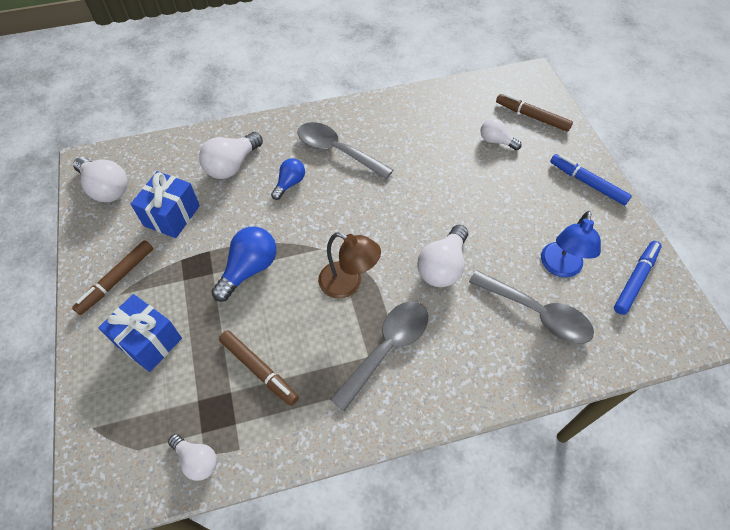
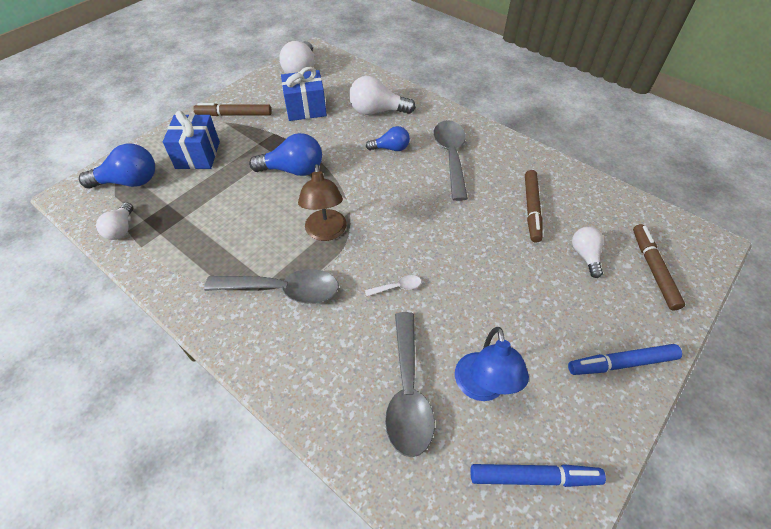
camera: 55 degrees right, 5 degrees down
brown marker [219,330,299,406] -> brown marker moved to [525,170,542,242]
white light bulb [417,225,468,287] -> white spoon [365,275,421,296]
blue lamp [541,211,601,277] -> blue lamp turned 75 degrees counterclockwise [455,327,529,401]
blue marker [550,154,632,205] -> blue marker turned 105 degrees counterclockwise [568,344,682,375]
none -> blue light bulb [79,144,155,189]

